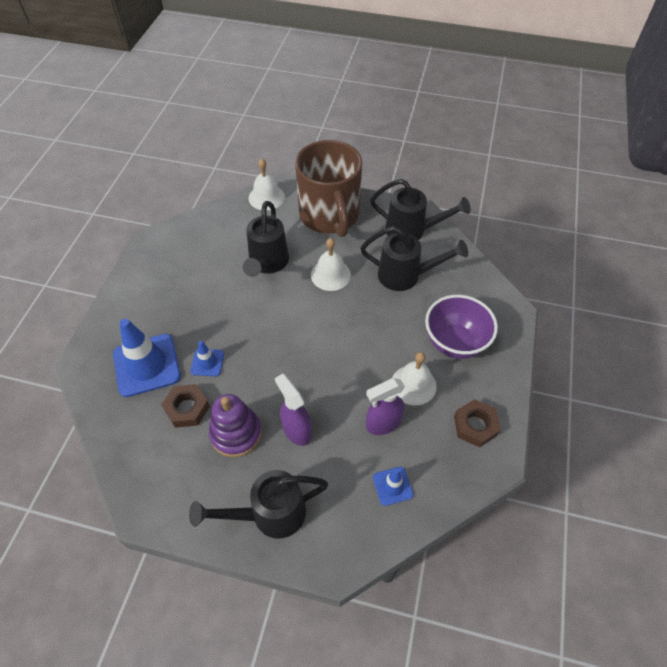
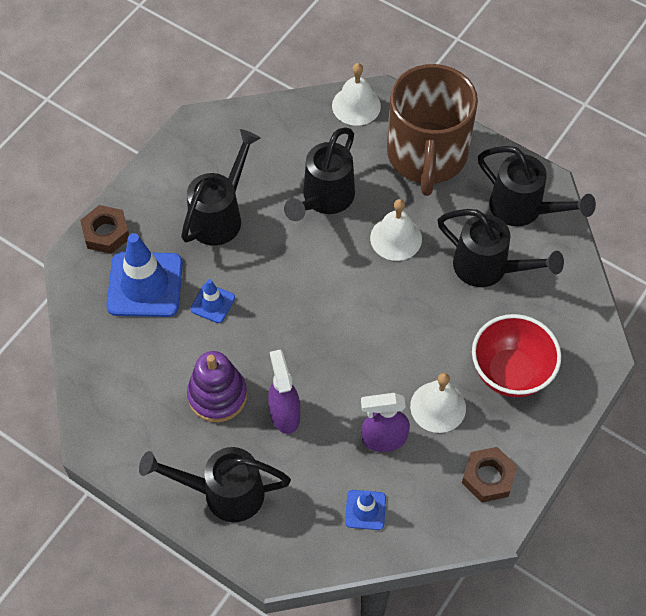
camera: 20 degrees right, 5 degrees up
brown nut [161,384,210,428] -> brown nut moved to [80,205,129,254]
purple bowl [425,295,498,359] -> red bowl [472,314,561,397]
none -> black watering can [181,129,260,246]

